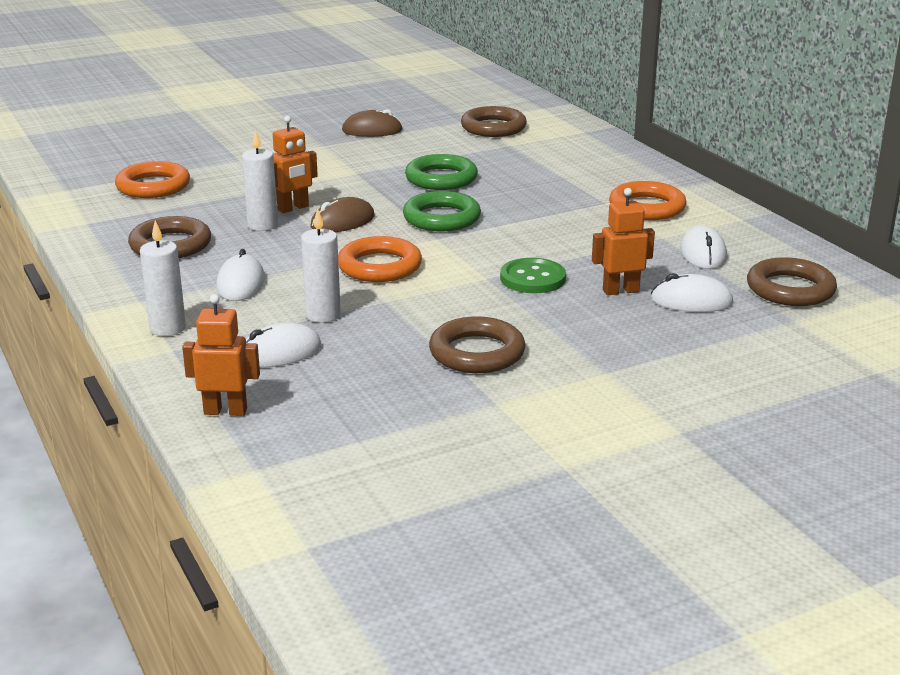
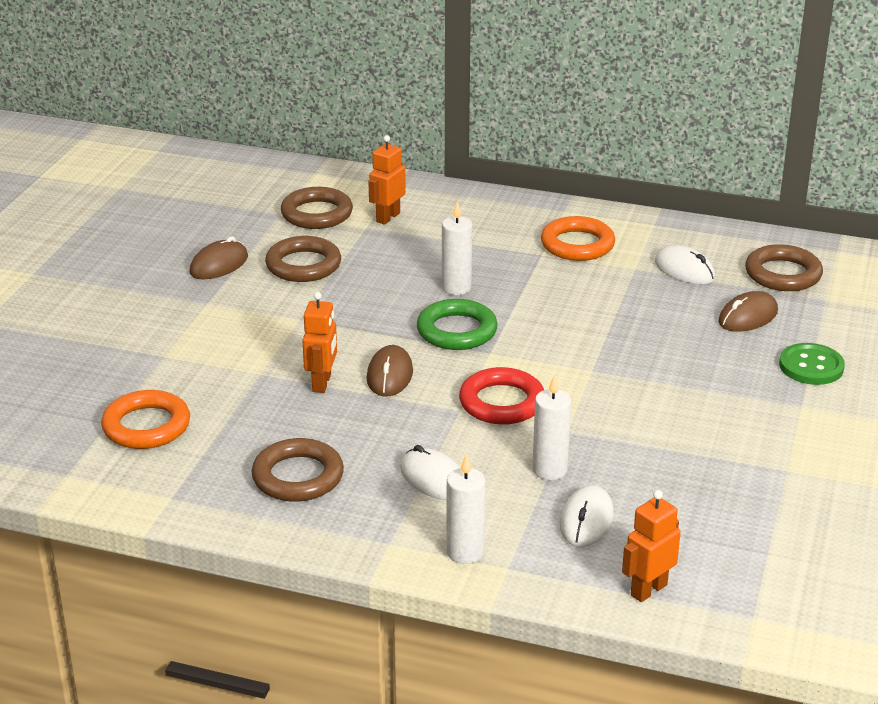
camera: 45 degrees left, 5 degrees up
white candle [242,130,278,231] -> white candle moved to [442,202,472,295]
orange ring [338,236,422,282] -> red ring [459,367,544,424]
green ring [405,154,478,190] -> none
brown ring [429,316,526,373] -> brown ring moved to [265,236,341,282]
green button [500,258,566,293] -> green button moved to [779,343,845,385]
orange robot [592,188,655,295] -> orange robot moved to [368,135,406,225]
white mouse [651,273,733,312] -> brown mouse [718,291,778,332]

